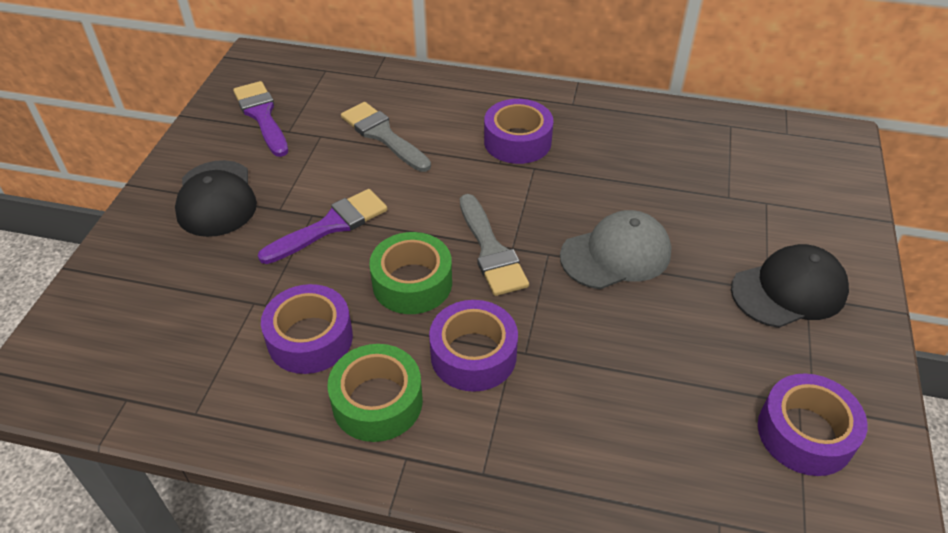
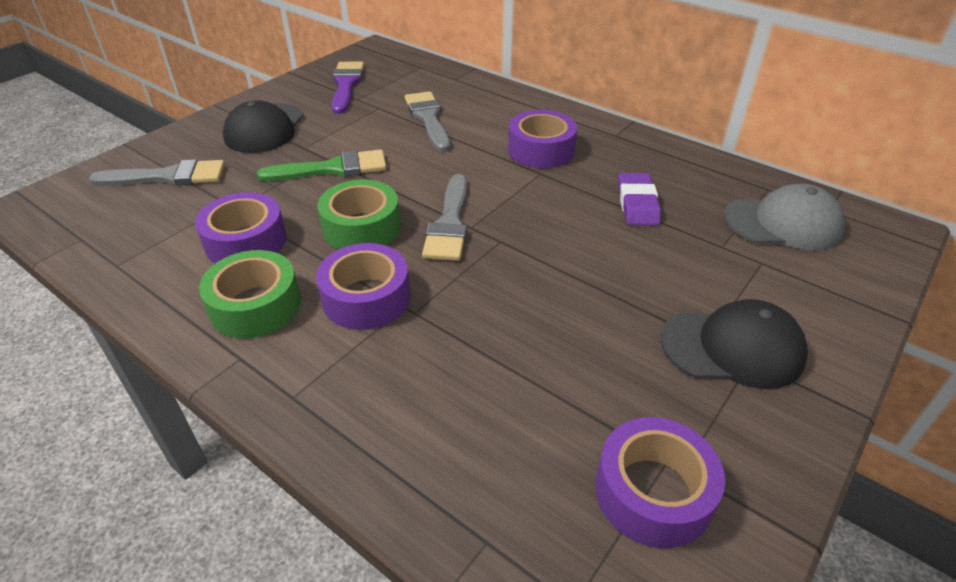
camera: 25 degrees right, 5 degrees down
purple brush [258,189,387,264] -> green brush [257,150,387,181]
grey cap [560,210,671,289] -> grey cap moved to [724,184,845,250]
none -> grey brush [89,159,225,186]
none -> purple eraser [618,173,661,226]

